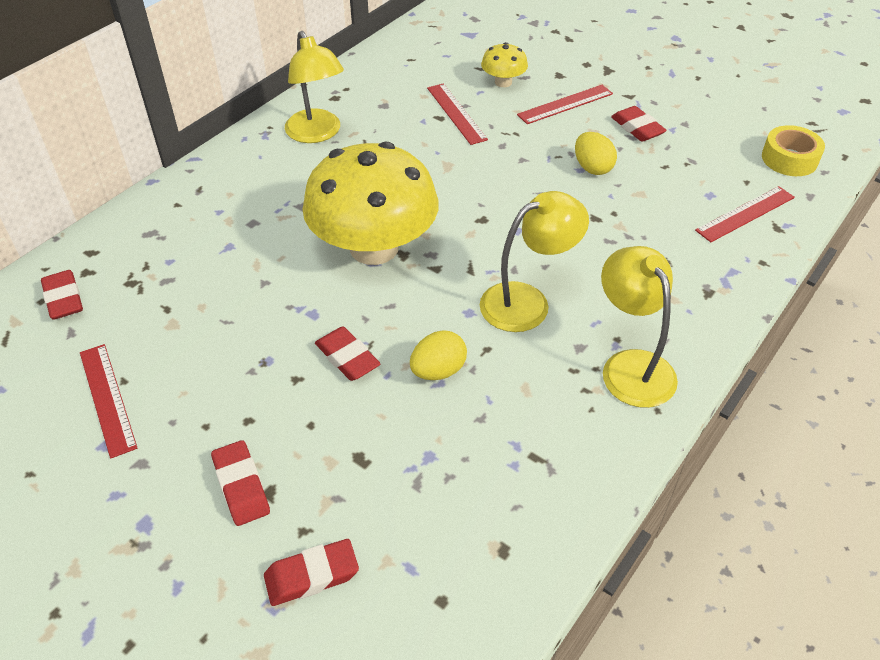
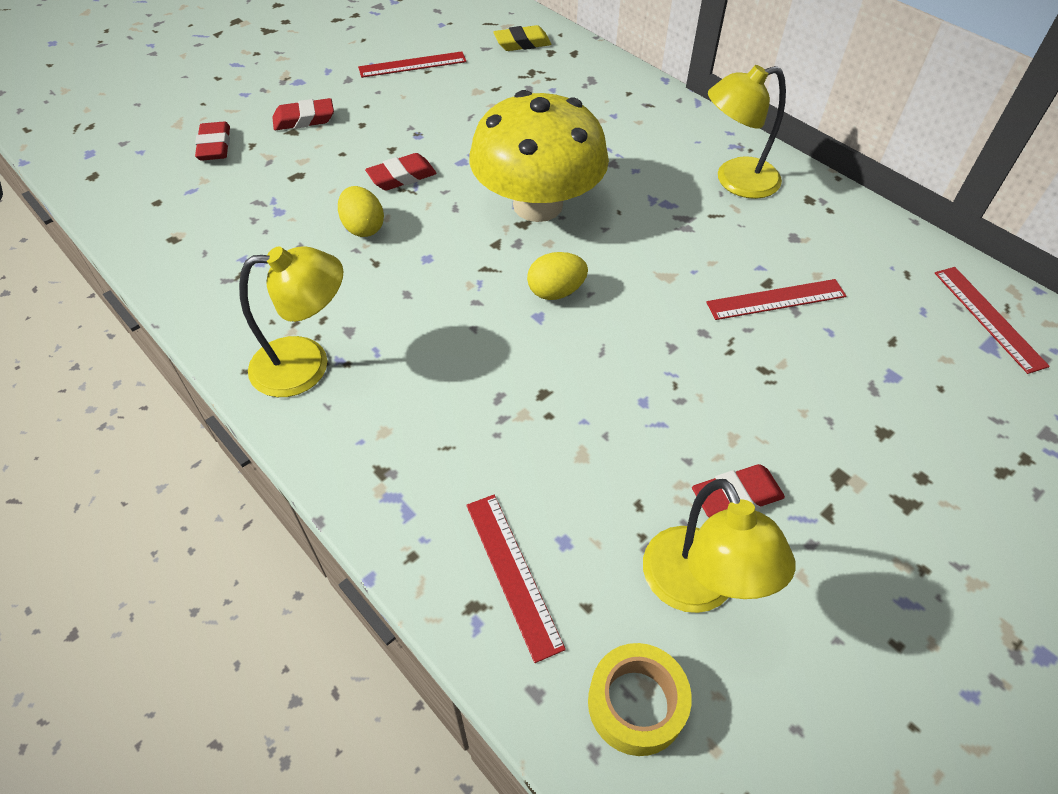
camera: 100 degrees right, 5 degrees up
red eraser [41,270,83,320] -> yellow eraser [493,25,551,51]
yellow lamp [480,191,589,332] -> yellow lamp moved to [643,479,795,613]
yellow mushroom [481,42,528,87] -> none
red ruler [517,85,613,124] -> red ruler moved to [935,267,1050,374]
yellow egg [575,132,617,175] -> yellow egg moved to [527,252,588,300]

